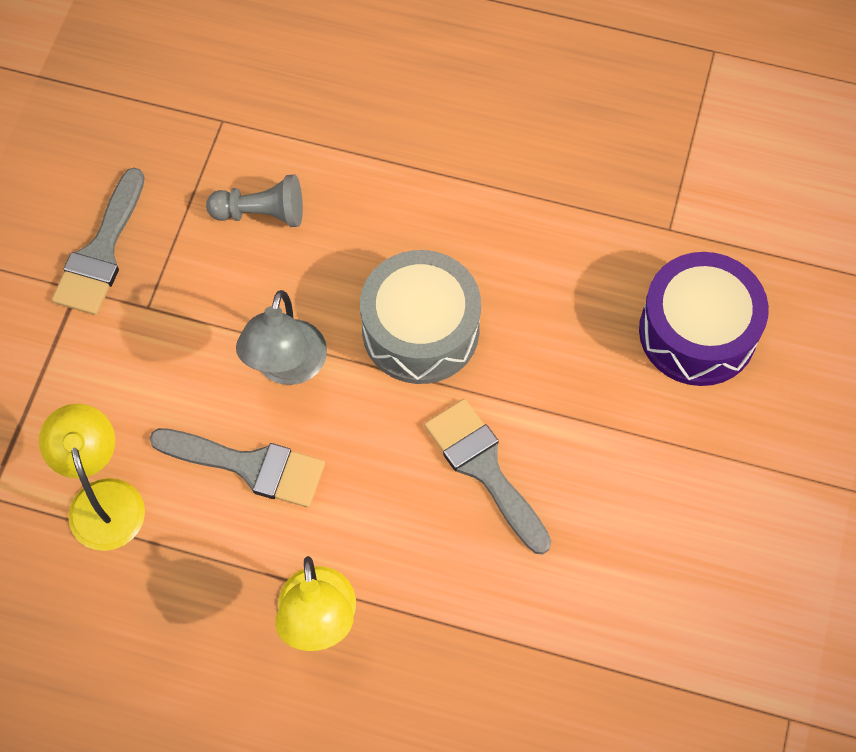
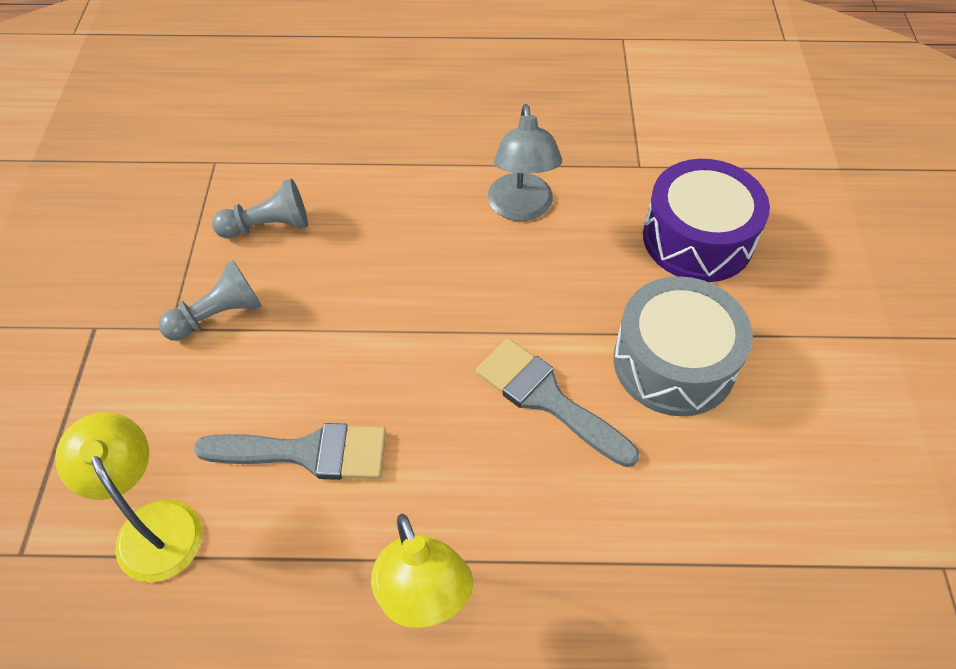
camera: 15 degrees left, 10 degrees down
grey brush [52,168,145,315] -> none
grey lamp [236,290,327,385] -> grey lamp moved to [488,104,562,221]
grey drum [360,250,481,384] -> grey drum moved to [613,276,753,416]
none -> grey pawn [159,260,262,341]

